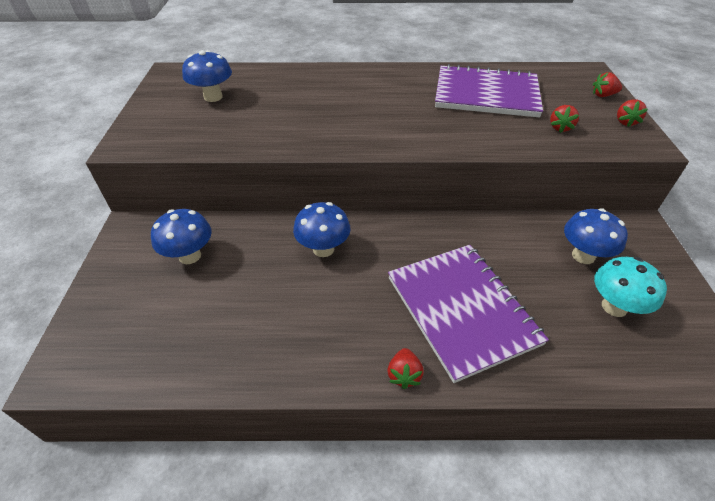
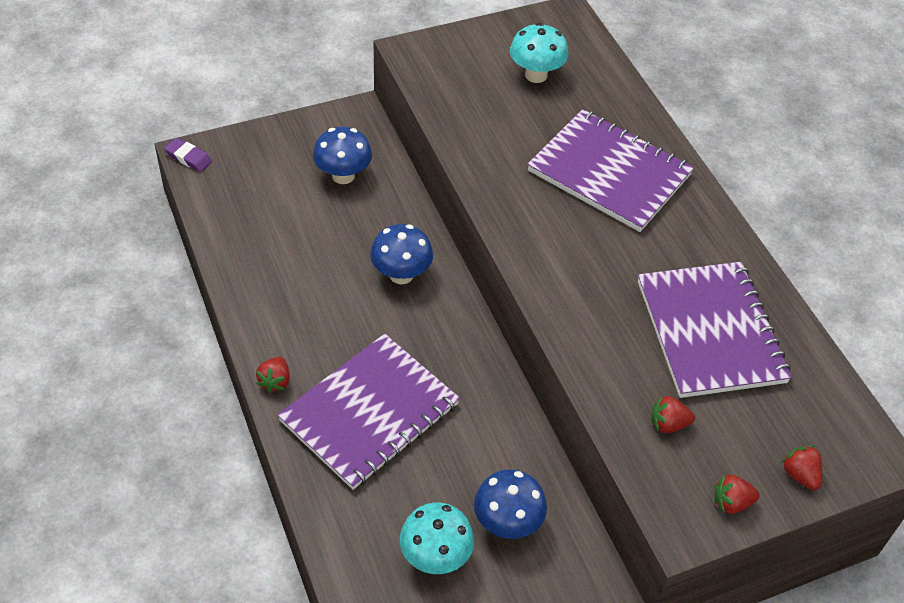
camera: 65 degrees right, 5 degrees up
blue mushroom [182,50,232,102] -> turquoise mushroom [510,23,568,83]
red strawberry [387,348,424,389] -> red strawberry turned 60 degrees counterclockwise [256,357,290,393]
none -> purple eraser [164,138,212,172]
none -> purple notebook [527,109,694,232]

